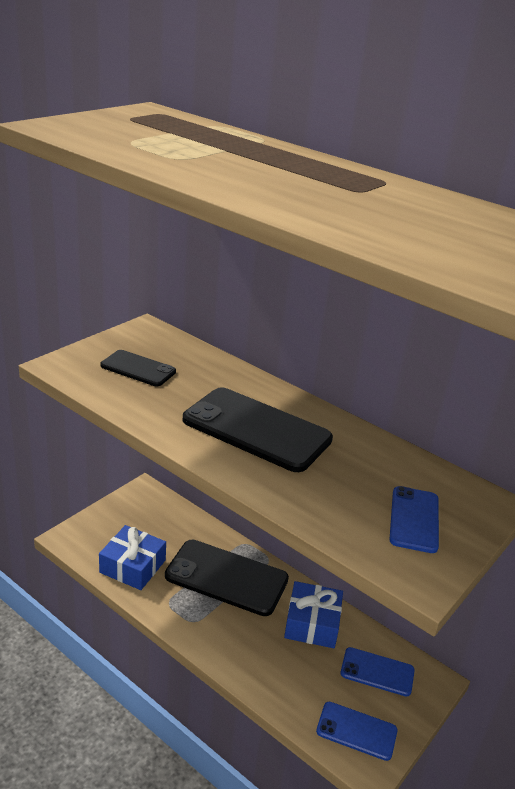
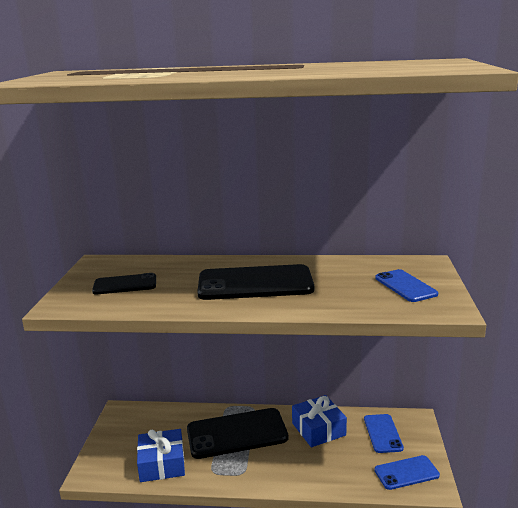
camera: 30 degrees left, 10 degrees down
blue phone [340,647,415,697] -> blue phone turned 75 degrees counterclockwise [364,414,404,453]

